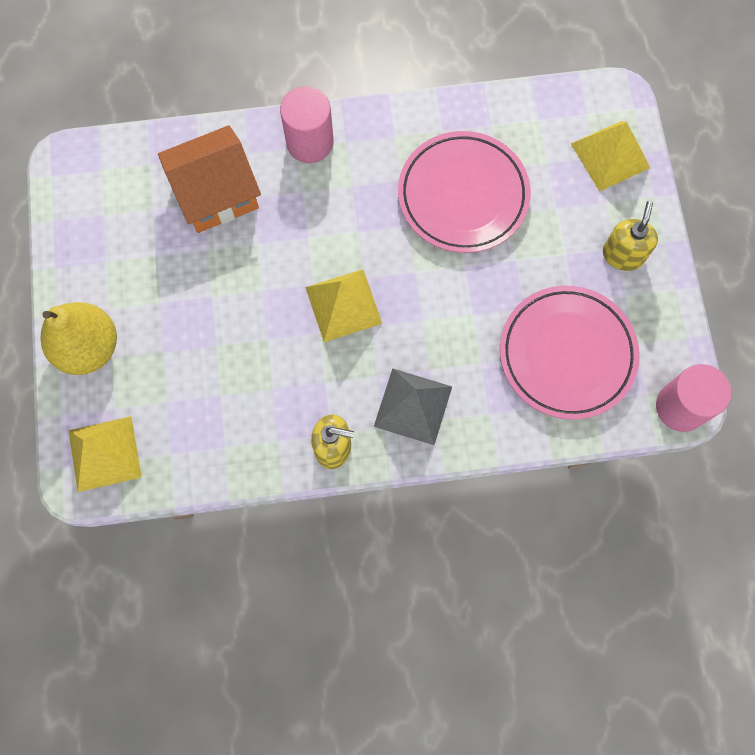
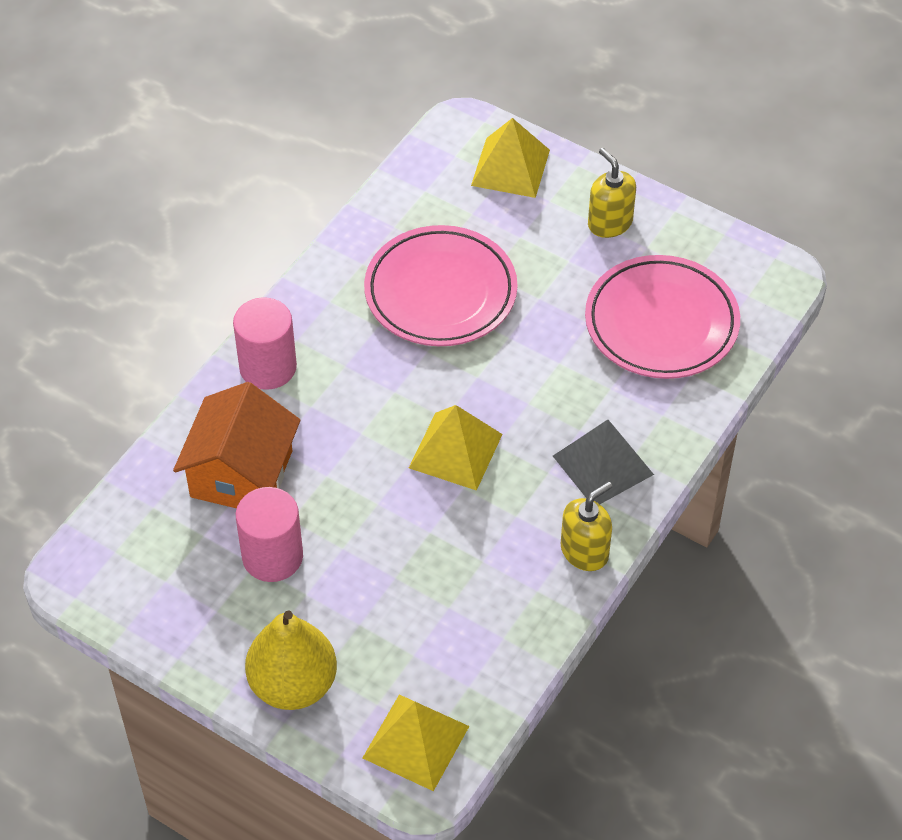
camera: 50 degrees left, 20 degrees down
pink cylinder [656,364,731,432] -> pink cylinder moved to [236,487,303,582]

